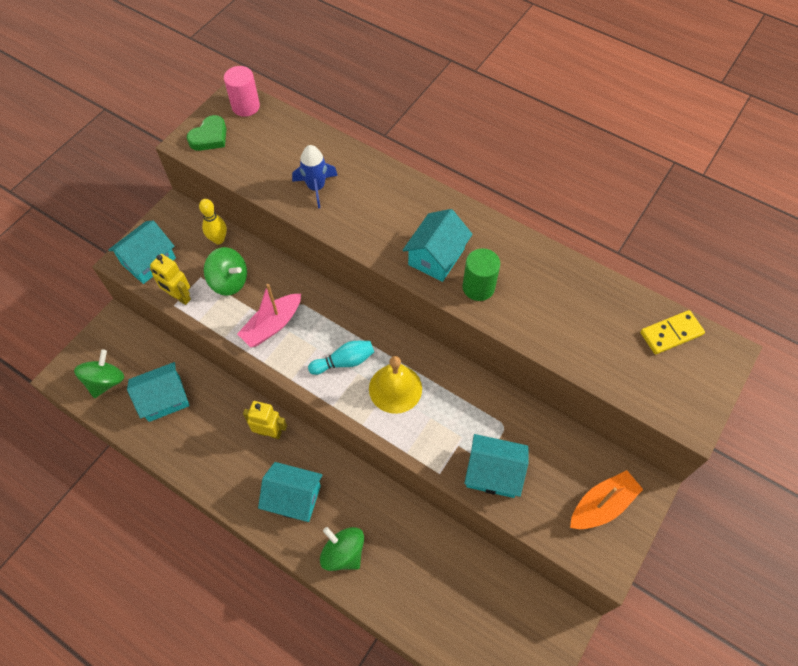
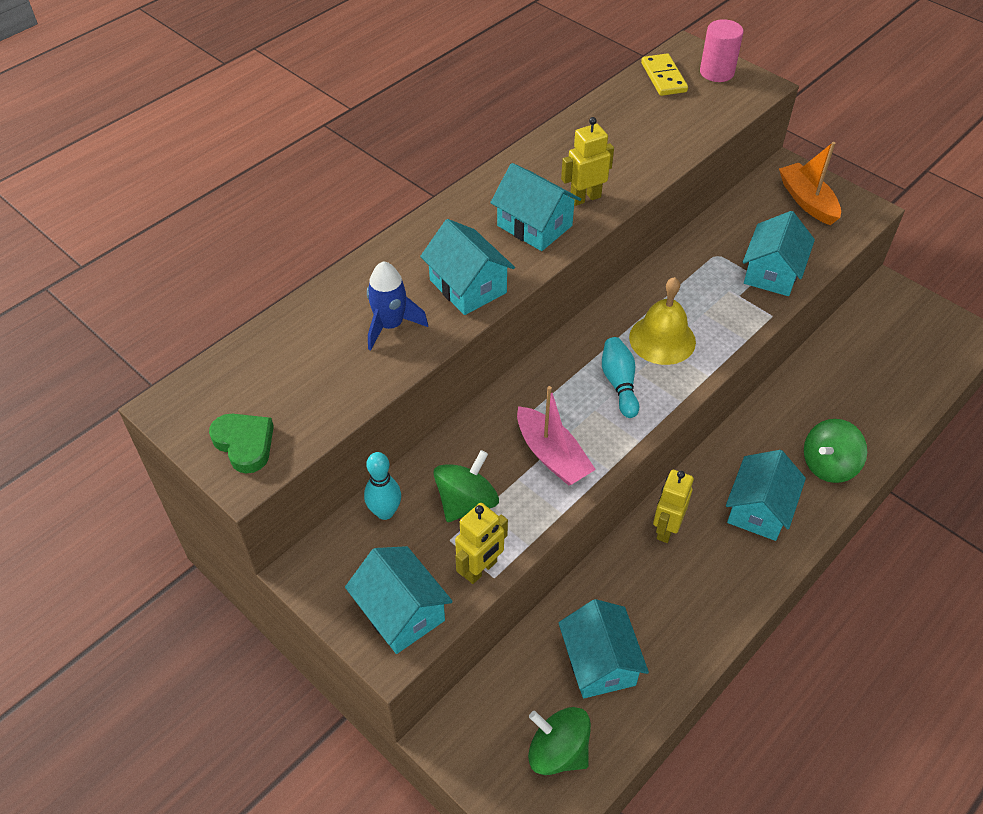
camera: 80 degrees left, 10 degrees down
yellow bowling pin [199,199,227,244] -> turquoise bowling pin [364,452,401,520]
pink cylinder [224,66,260,117] -> pink cylinder moved to [700,19,744,82]
green cylinder [462,248,500,301] -> yellow robot [561,117,614,206]
none -> turquoise house [420,219,515,315]

